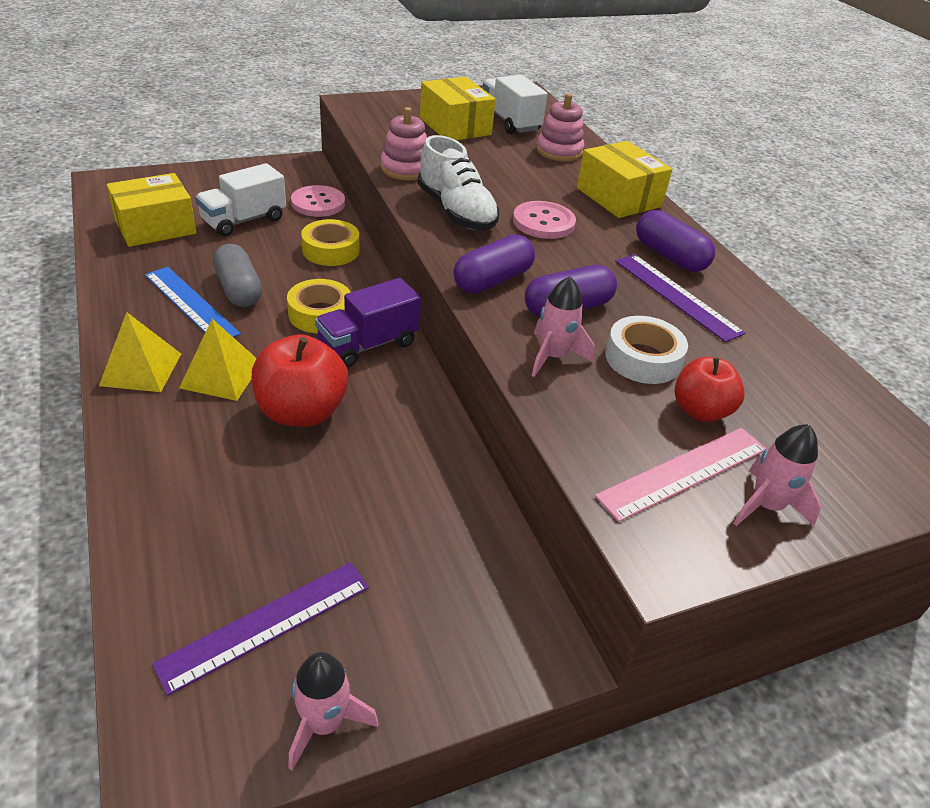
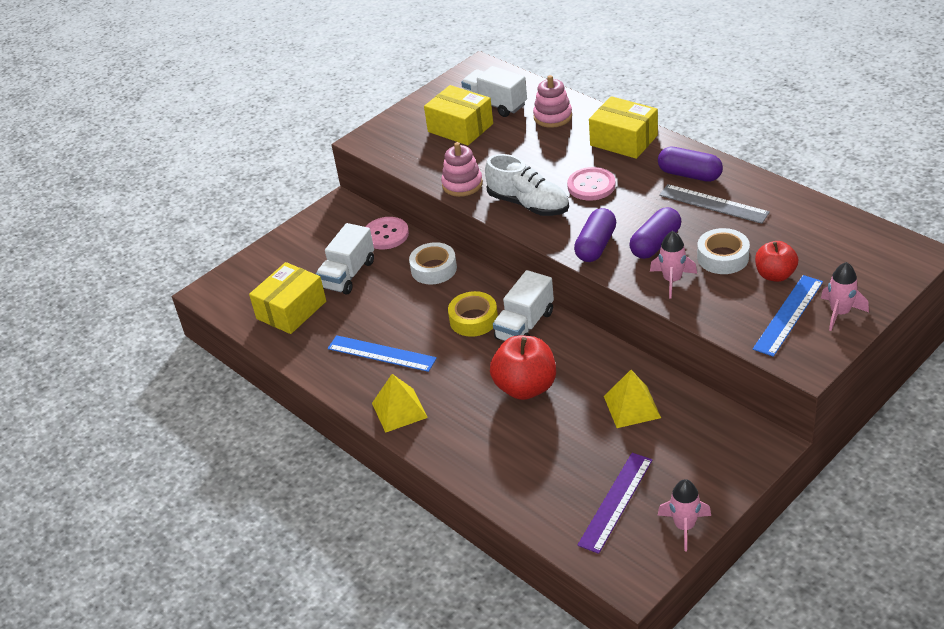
camera: 15 degrees left, 0 degrees up
yellow pyramid [179,319,257,401] -> yellow pyramid moved to [604,370,661,428]
grey capsule [213,244,262,307] -> none
yellow tape [301,219,360,266] -> white tape [409,242,457,285]
purple truck [315,278,421,367] -> white truck [493,270,554,341]
pink ruler [595,428,766,522] -> blue ruler [753,275,823,357]
purple ruler [615,254,745,342] -> grey ruler [659,184,770,224]

